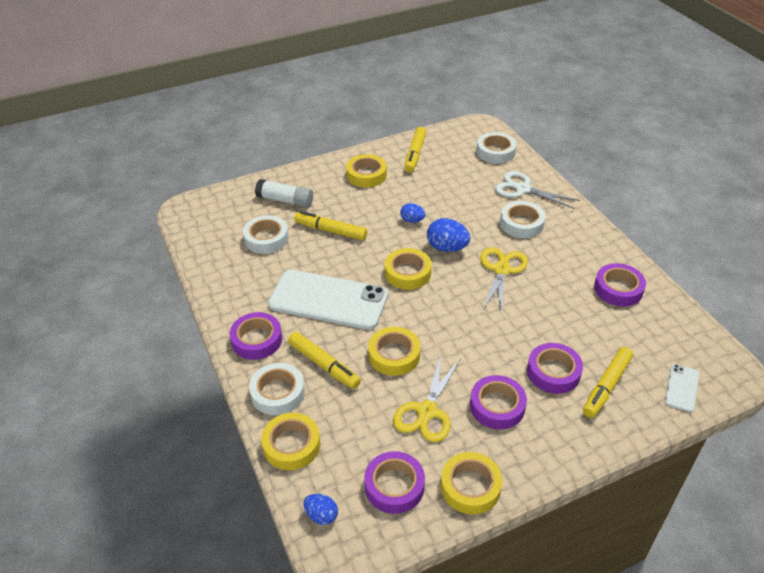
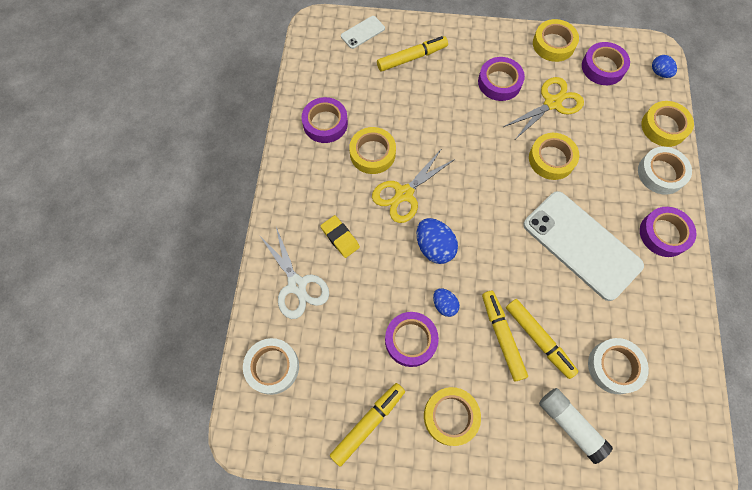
camera: 150 degrees left, 25 degrees up
yellow marker [288,332,361,389] -> yellow marker moved to [482,291,528,382]
yellow tape [385,248,432,290] -> yellow tape moved to [349,127,396,174]
white tape [500,201,546,238] -> yellow eraser [321,215,360,258]
purple tape [527,343,583,394] -> purple tape moved to [385,312,439,367]

